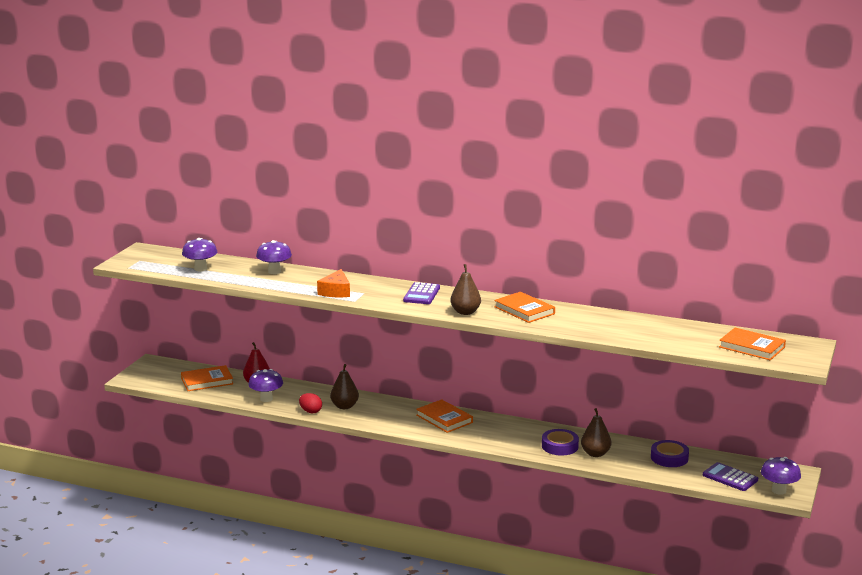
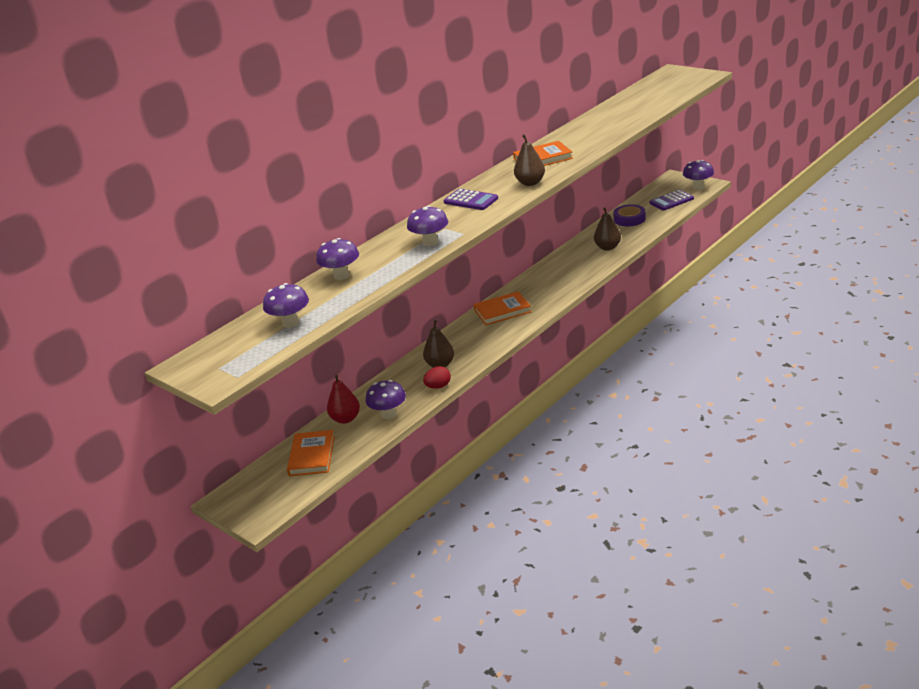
camera: 65 degrees left, 10 degrees up
orange cheese [317,269,350,297] -> purple mushroom [407,206,448,246]
purple tape [542,429,579,455] -> none
orange book [719,328,786,360] -> none

